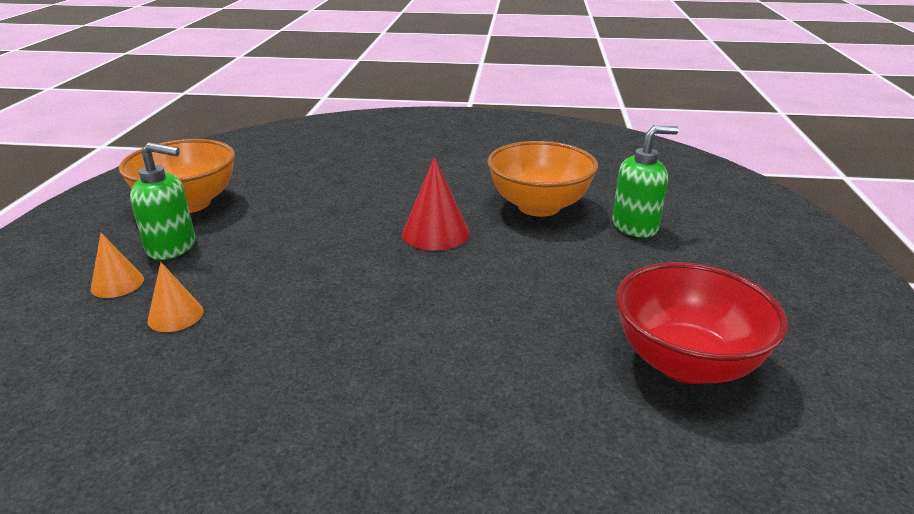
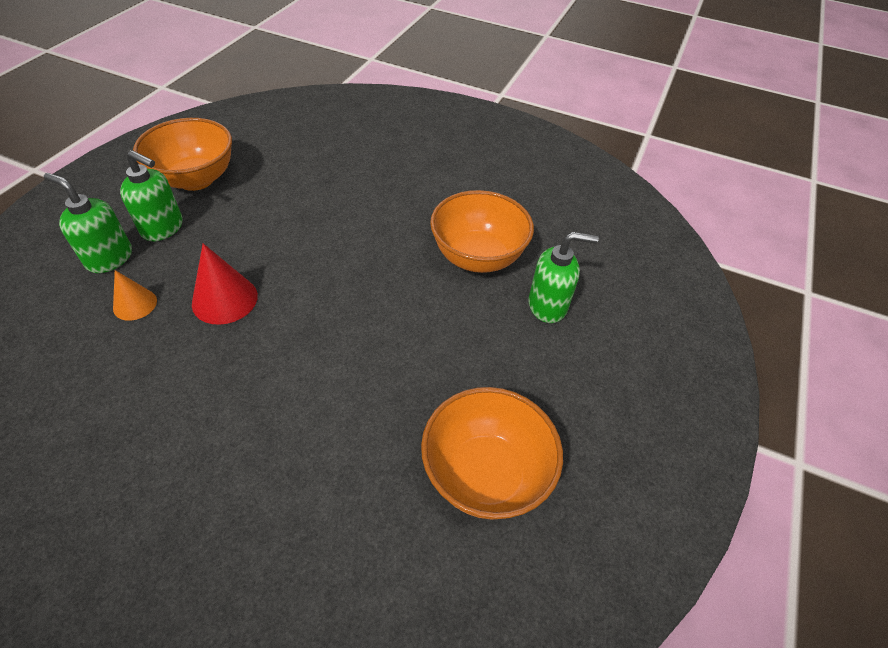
camera: 15 degrees right, 20 degrees up
orange cone [91,233,144,298] -> green soap dispenser [44,173,132,273]
red cone [402,157,470,251] -> red cone moved to [192,243,258,325]
red bowl [616,262,788,384] -> orange bowl [421,387,563,520]

